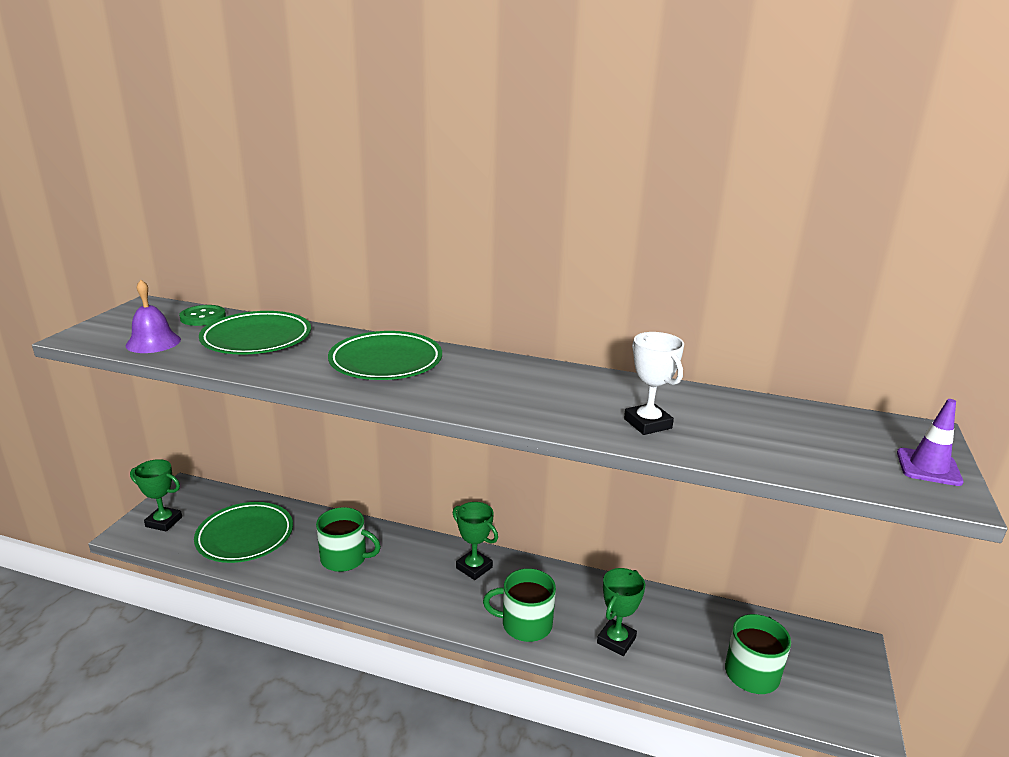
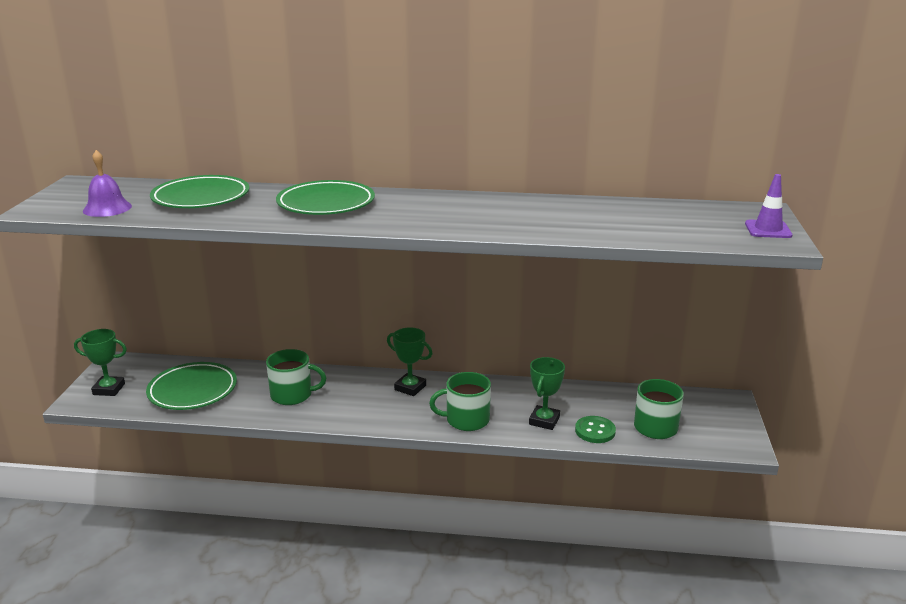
camera: 10 degrees left, 0 degrees up
green button [179,305,226,326] -> green button moved to [575,416,616,443]
white trophy [624,332,684,435] -> none

